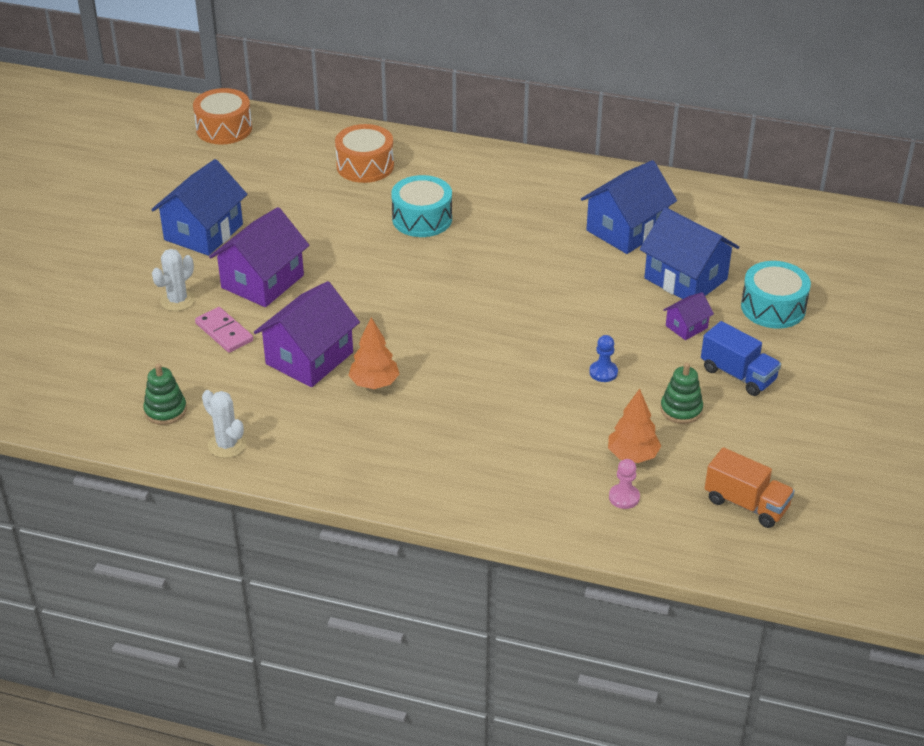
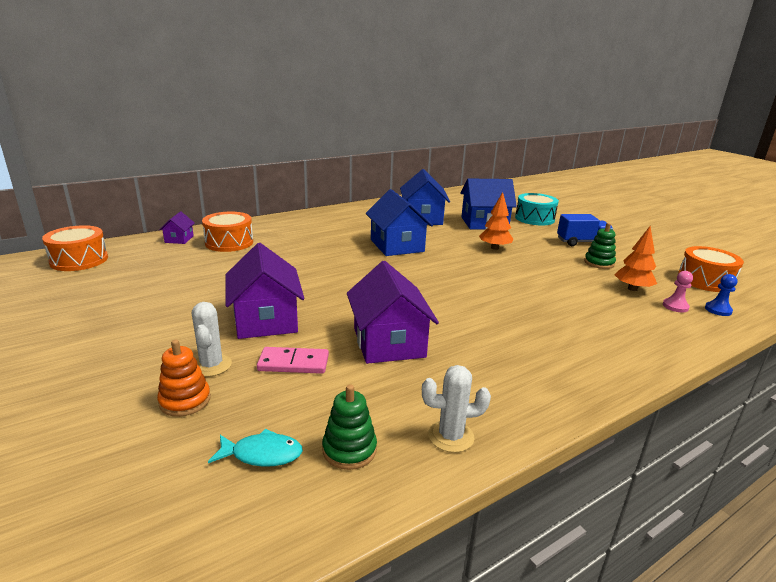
camera: 50 degrees left, 15 degrees down
blue house [151,159,248,256] -> blue house moved to [366,189,433,256]
orange tree [348,317,399,389] -> orange tree moved to [479,192,513,250]
turquoise drum [391,175,452,237] -> none
blue pawn [589,335,618,382] -> blue pawn moved to [705,274,737,316]
purple house [663,292,714,340] -> purple house moved to [159,211,195,244]
orange truck [705,447,795,528] -> orange drum [678,246,744,292]
none -> orange stacking toy [157,340,211,417]
none -> turquoise fish [208,428,303,467]

